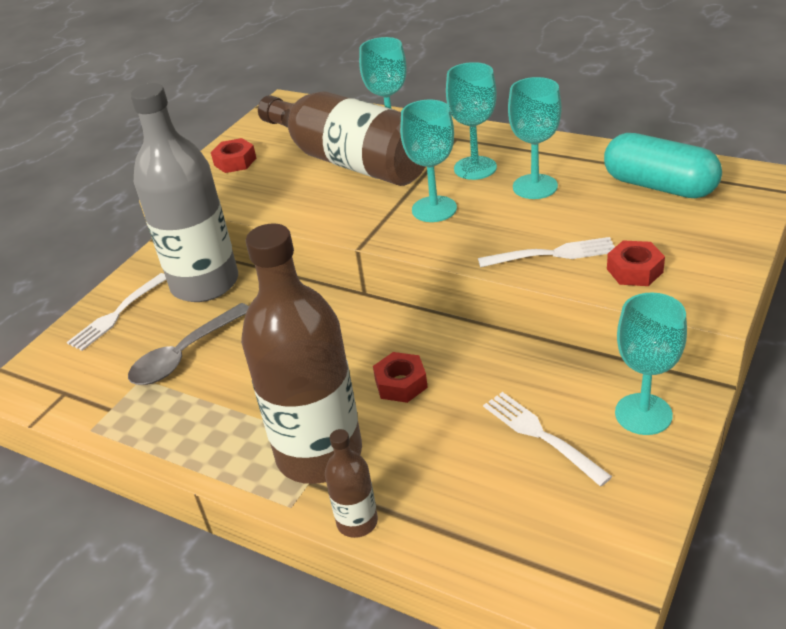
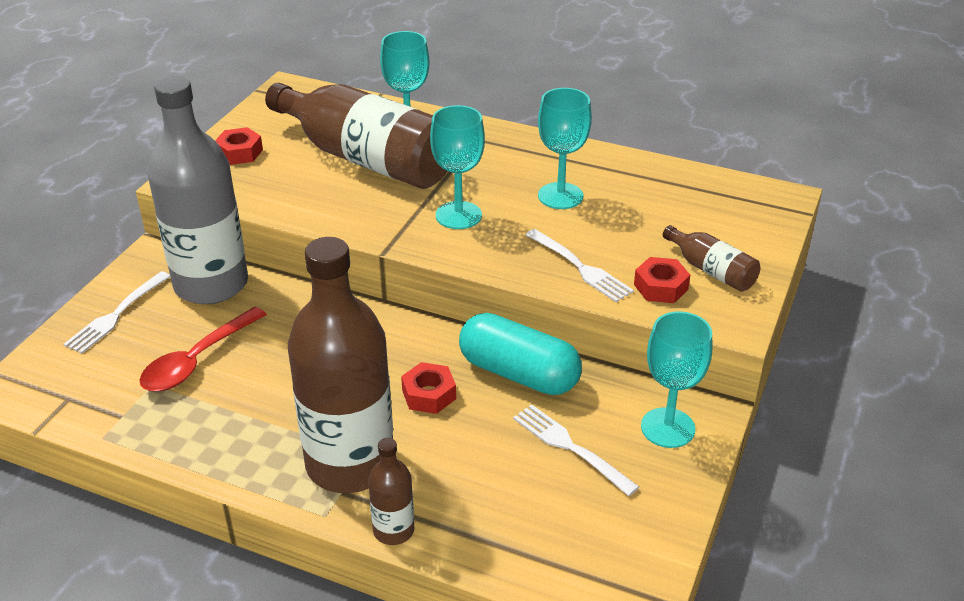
camera: 10 degrees left, 0 degrees up
grey spoon [128,303,249,385] -> red spoon [140,307,267,391]
turquoise goblet [446,62,497,180] -> none
white fork [478,237,615,268] -> white fork turned 60 degrees clockwise [526,229,634,302]
turquoise capsule [604,133,722,198] -> turquoise capsule moved to [459,313,582,395]
none -> brown bottle [663,225,760,292]

